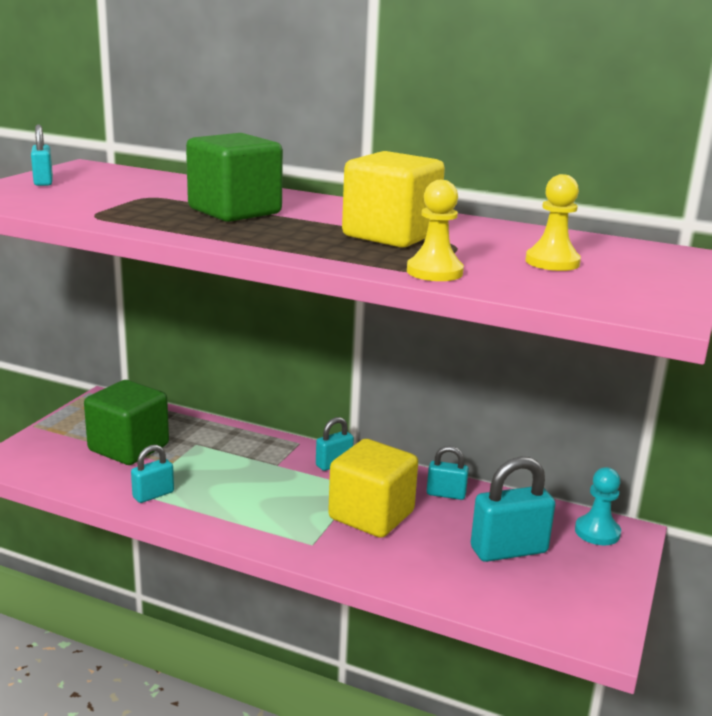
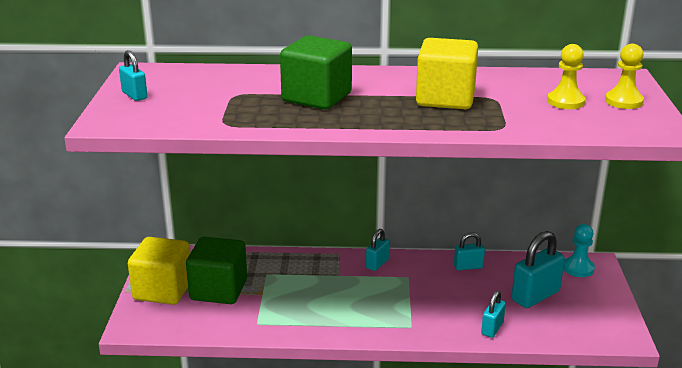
camera: 20 degrees left, 5 degrees up
turquoise padlock [131,445,174,503] -> turquoise padlock moved to [481,290,506,338]
yellow cube [328,439,418,538] -> yellow cube moved to [128,237,190,305]
yellow pawn [407,180,464,281] -> yellow pawn moved to [605,44,644,109]

